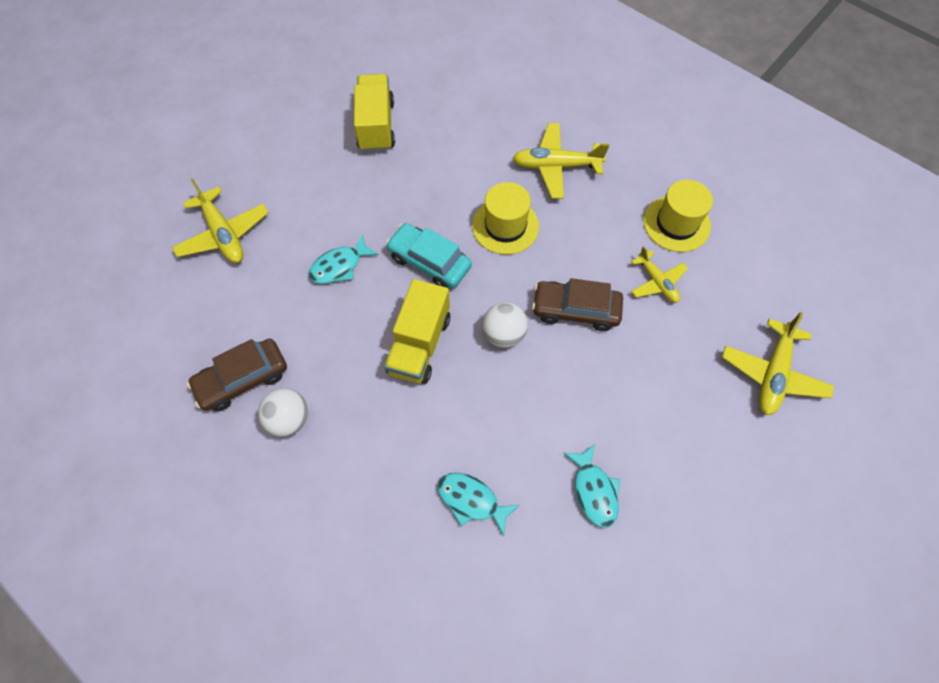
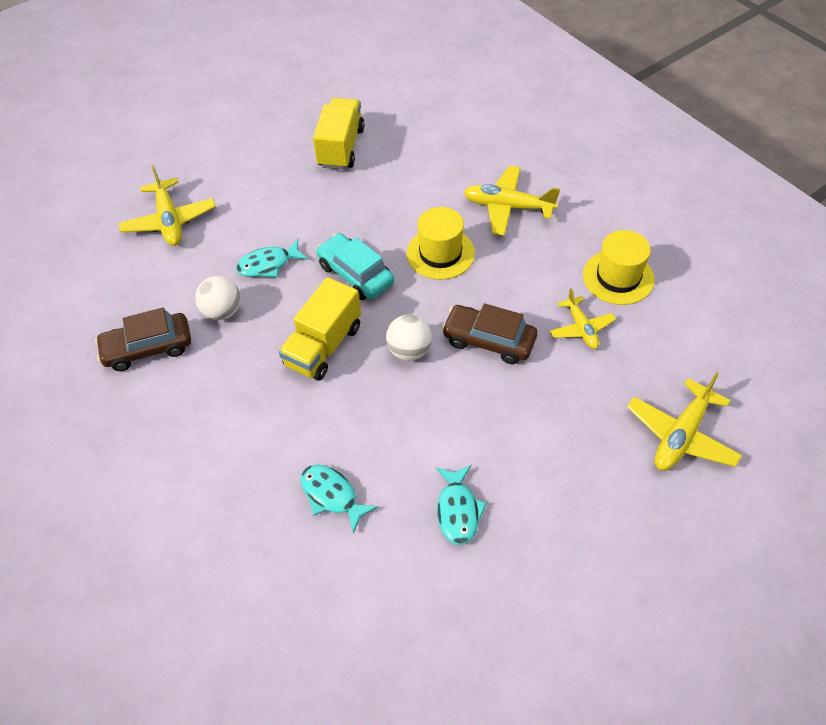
camera: 15 degrees right, 10 degrees down
white ball [258,388,308,437] -> white ball moved to [195,276,241,320]

